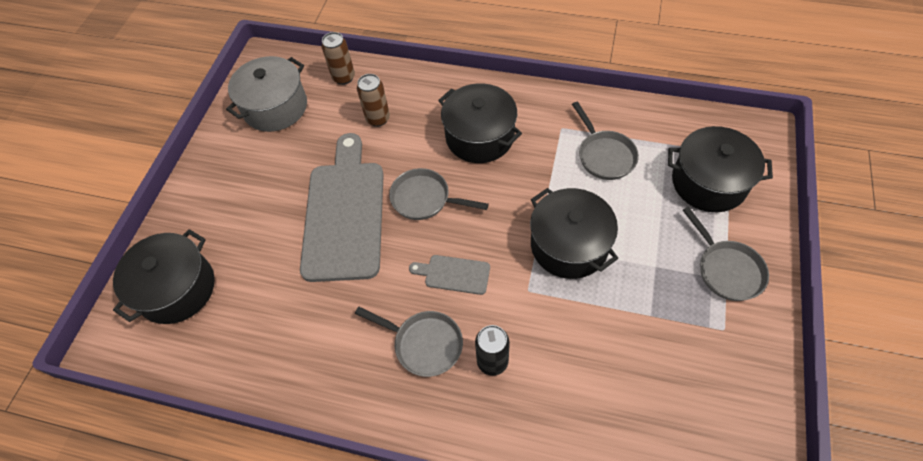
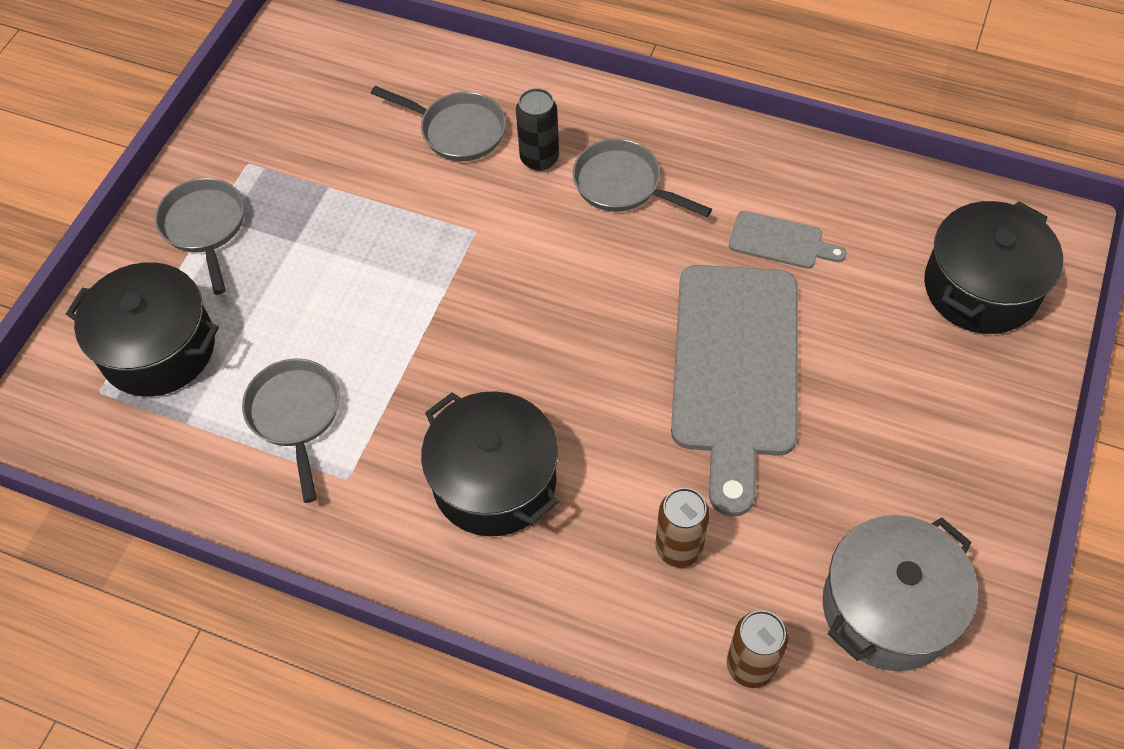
camera: 175 degrees left, 0 degrees up
grey pan [389,168,489,220] -> grey pan moved to [371,86,506,161]
grey cutting board [409,255,490,295] -> grey cutting board moved to [729,211,846,269]
black pot [530,188,618,279] -> none

